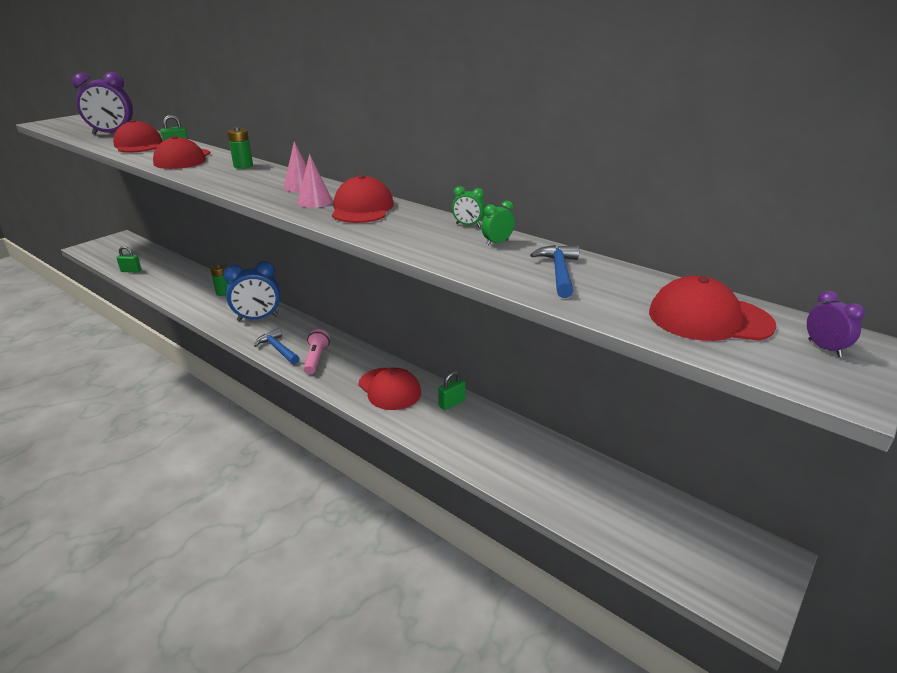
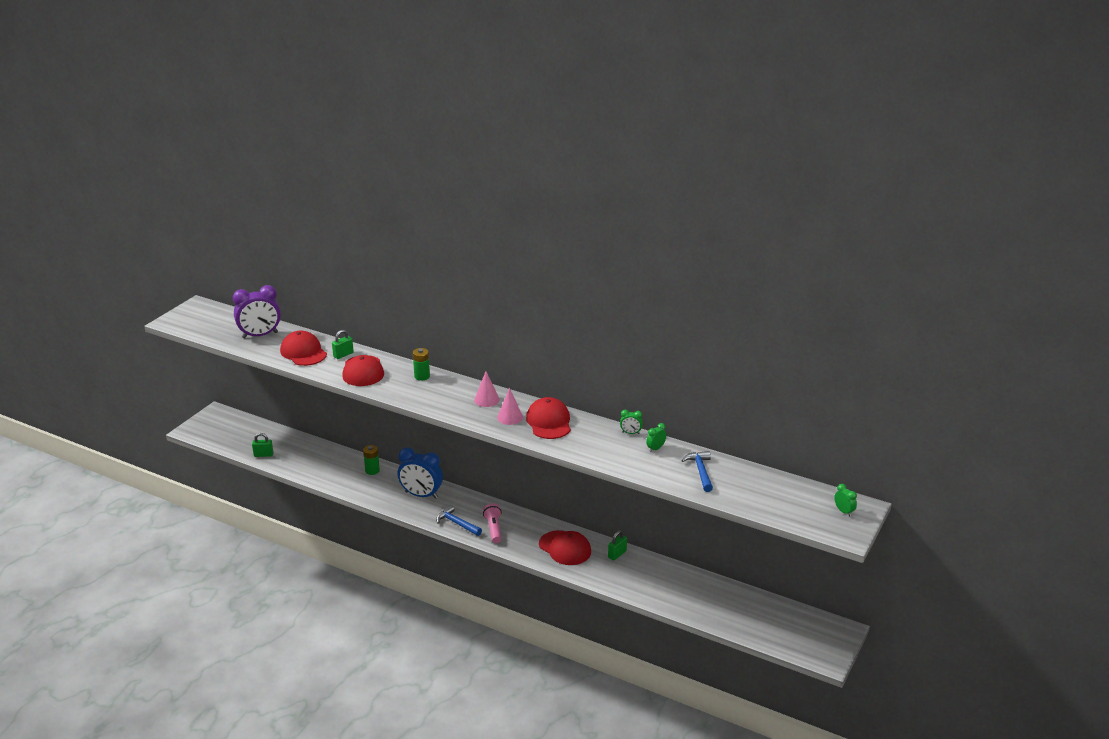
camera: 10 degrees left, 0 degrees up
blue clock [223,261,280,321] -> blue clock turned 45 degrees clockwise [398,447,443,499]
red cap [649,276,777,341] -> none
purple clock [807,291,865,357] -> green clock [834,484,857,517]

